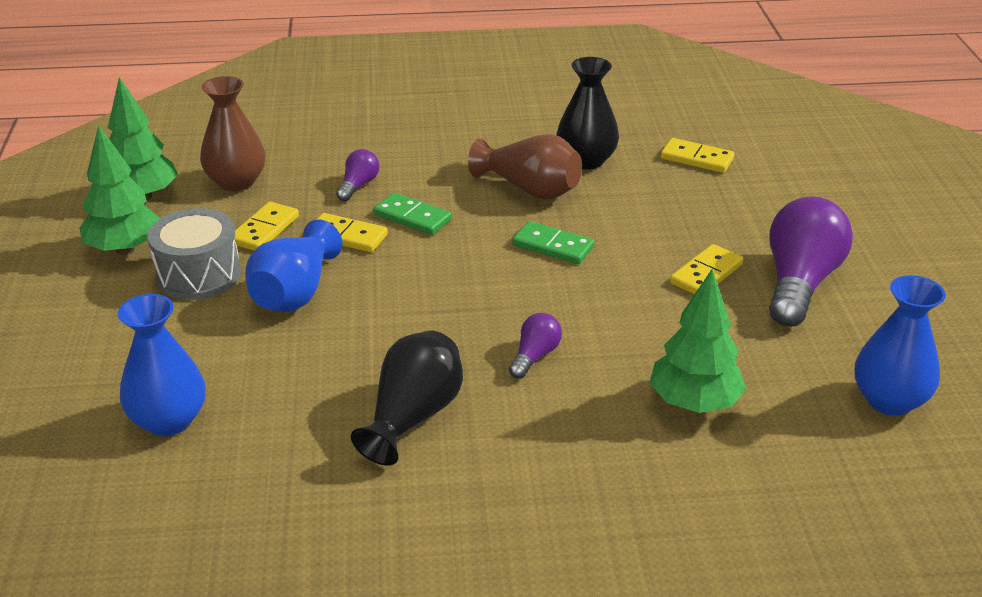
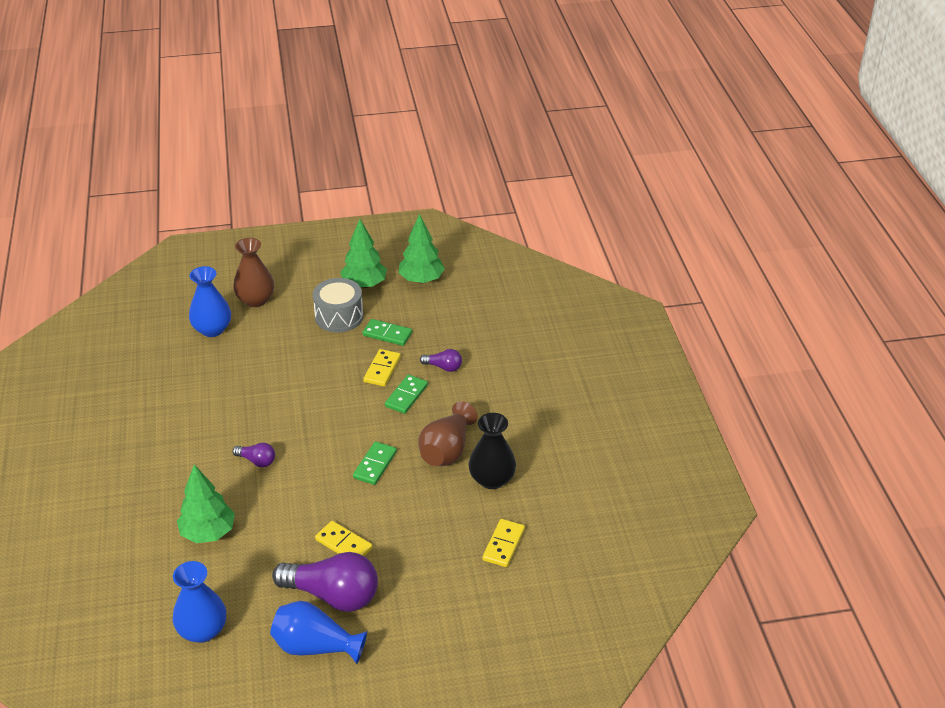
camera: 85 degrees right, 5 degrees up
brown vase [200,76,266,192] -> brown vase moved to [233,238,274,307]
yellow domino [234,202,299,251] -> green domino [362,319,412,346]
blue vase [245,220,342,312] -> blue vase moved to [270,601,367,664]
black vase [351,330,463,465] -> none

